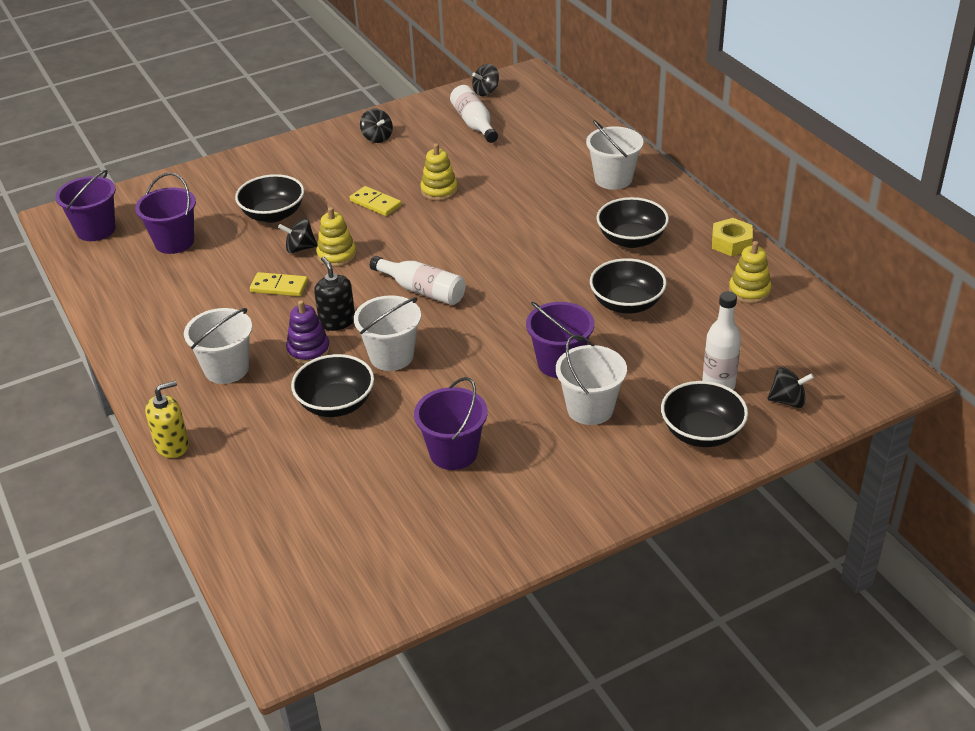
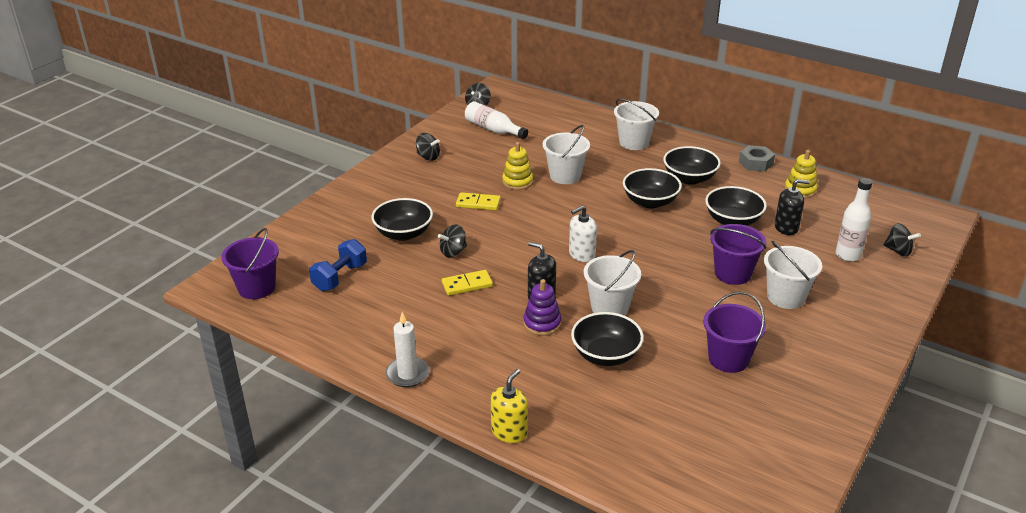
camera: 30 degrees left, 5 degrees down
purple bucket [135,173,196,254] -> blue dumbbell [309,239,367,291]
white bucket [184,308,252,384] -> white bucket moved to [543,125,590,184]
yellow stacking toy [316,207,357,267] -> none
white bottle [370,256,465,305] -> white soap dispenser [569,205,597,262]
black bowl [661,381,748,447] -> black bowl moved to [623,168,682,208]
yellow nut [712,218,753,256] -> grey nut [739,145,775,172]
black spinning top [767,367,814,408] -> black spinning top turned 60 degrees clockwise [884,223,921,256]
none -> white candle [386,312,429,387]
none -> black soap dispenser [775,179,810,235]

